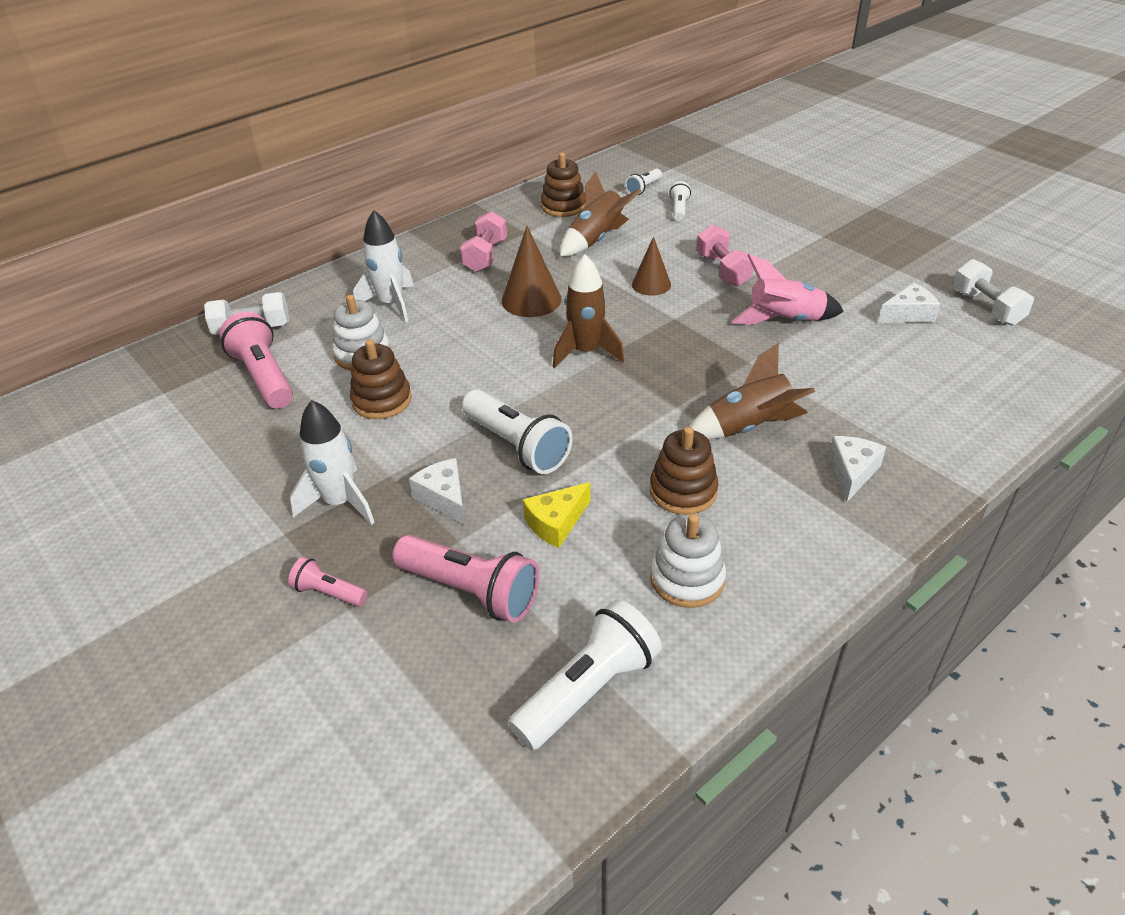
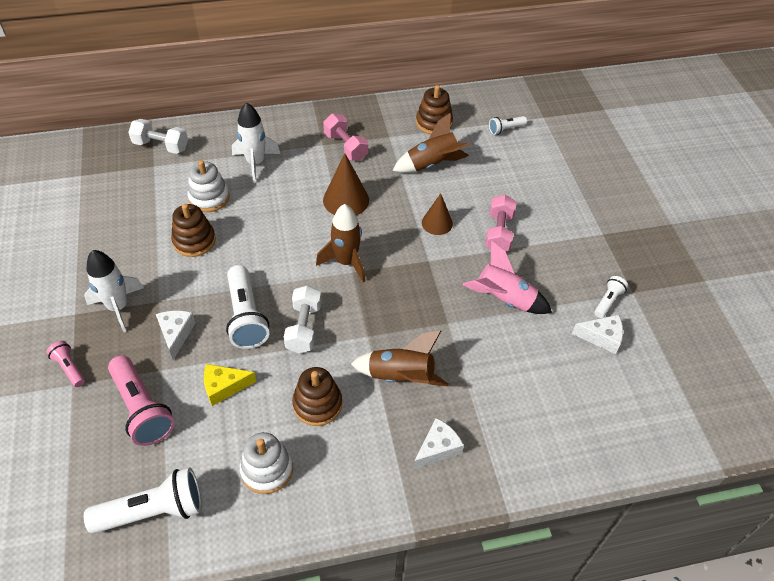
camera: 25 degrees right, 10 degrees up
pink flashlight [219,311,293,409] -> none
pink dumbbell [460,211,507,272] -> pink dumbbell turned 75 degrees counterclockwise [323,114,368,161]
white flashlight [669,181,691,221] -> white flashlight moved to [594,276,628,318]
white dumbbell [953,259,1034,325] -> white dumbbell moved to [283,285,322,353]

